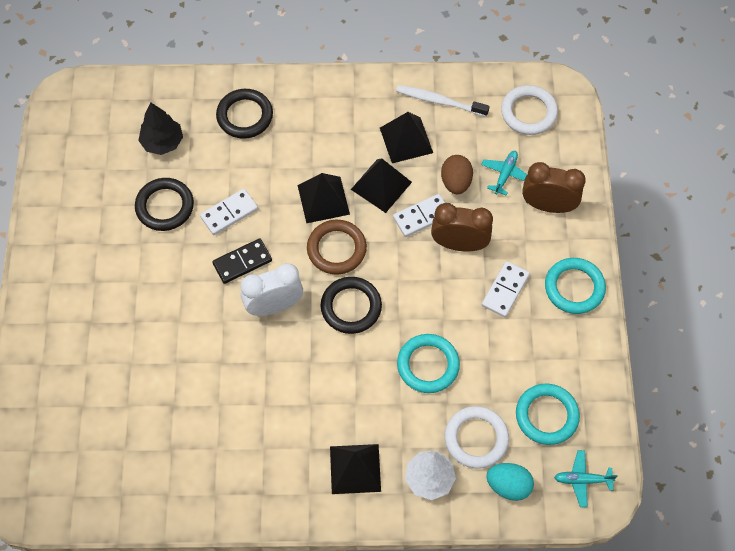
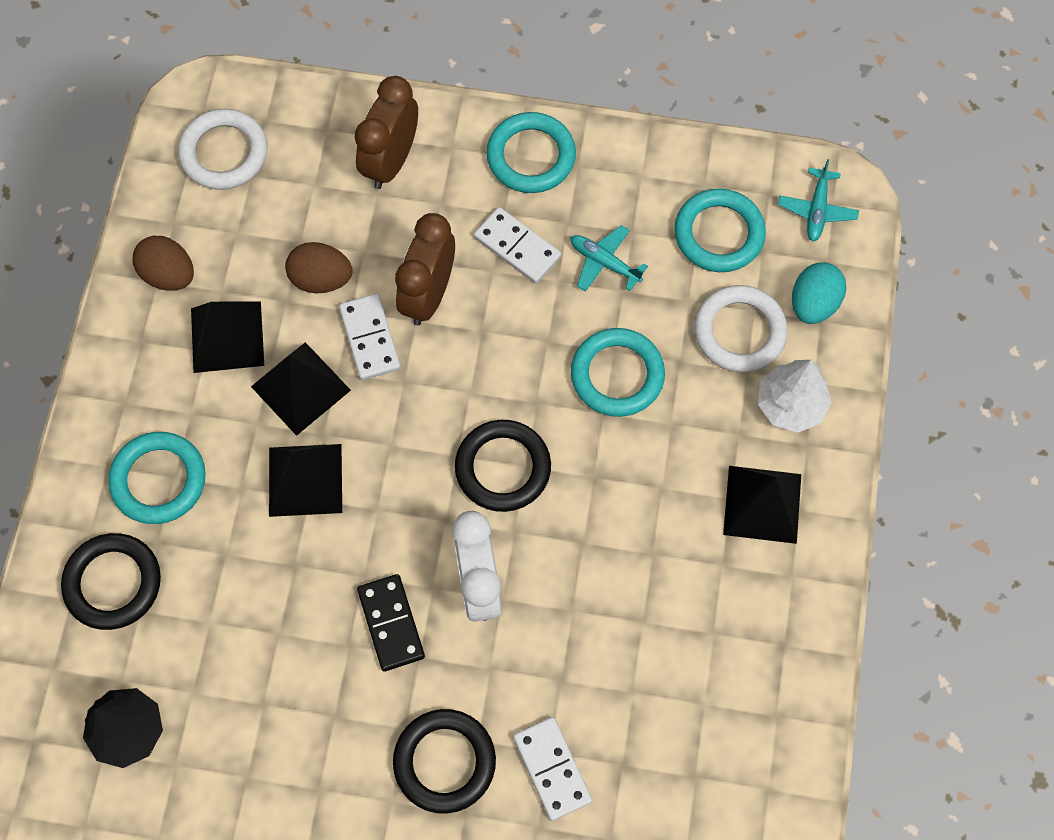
camera: 80 degrees left, 5 degrees up
black ring [135,178,194,231] -> black ring moved to [393,709,496,814]
white domino [200,189,258,235] -> white domino moved to [513,717,592,821]
brown ring [307,220,367,274] -> none
white toothbrush [396,85,490,117] -> brown egg [133,236,194,291]
turquoise plane [481,151,527,196] -> turquoise plane moved to [570,225,648,292]
none -> turquoise ring [108,432,206,524]

